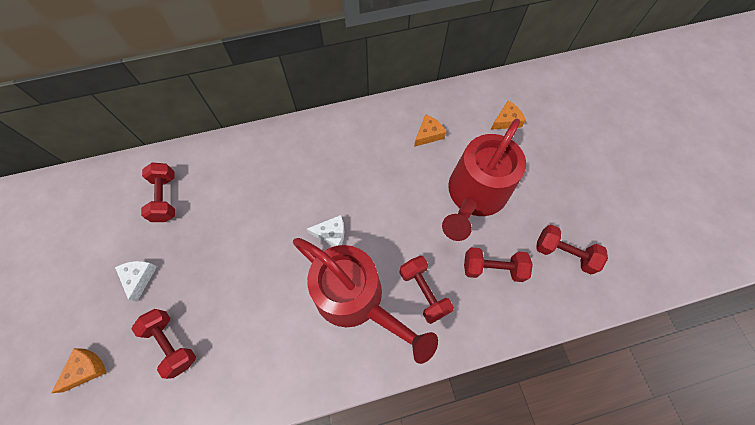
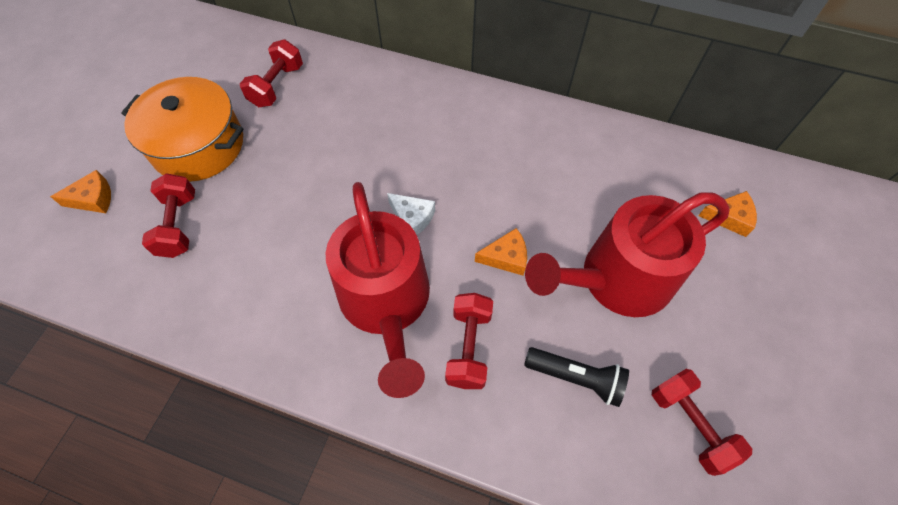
camera: 35 degrees right, 5 degrees down
white cheese [115,261,157,302] -> orange pot [121,77,244,182]
orange cheese [414,114,446,147] -> orange cheese moved to [475,228,527,276]
red dumbbell [464,247,533,282] -> black flashlight [524,347,629,407]

